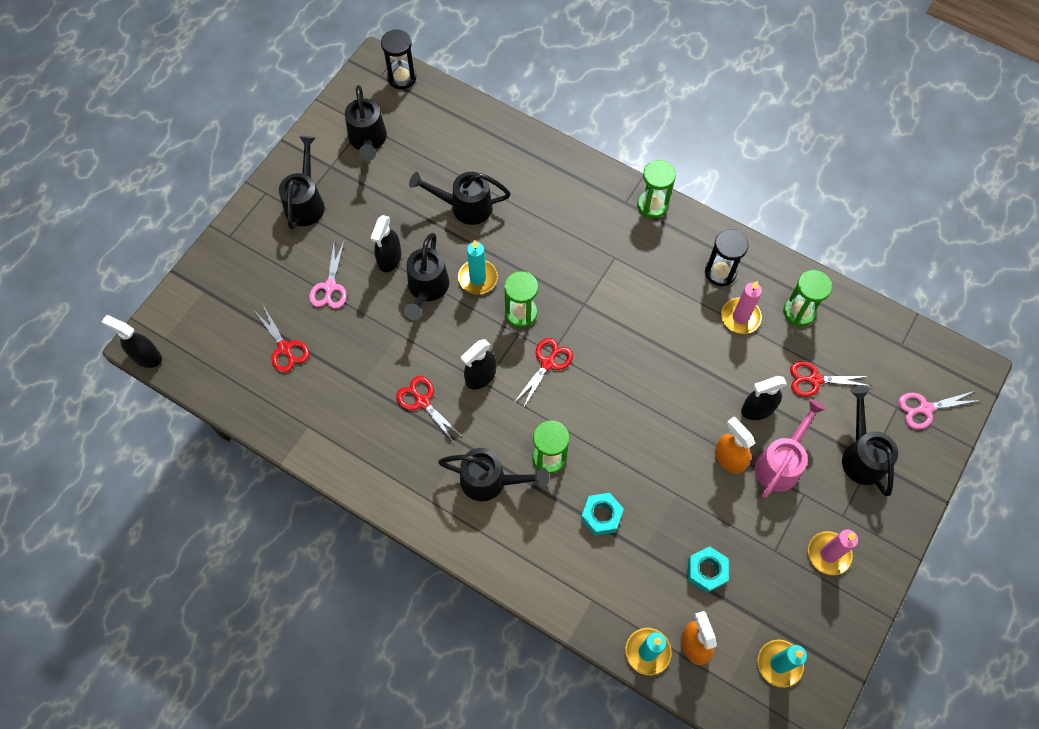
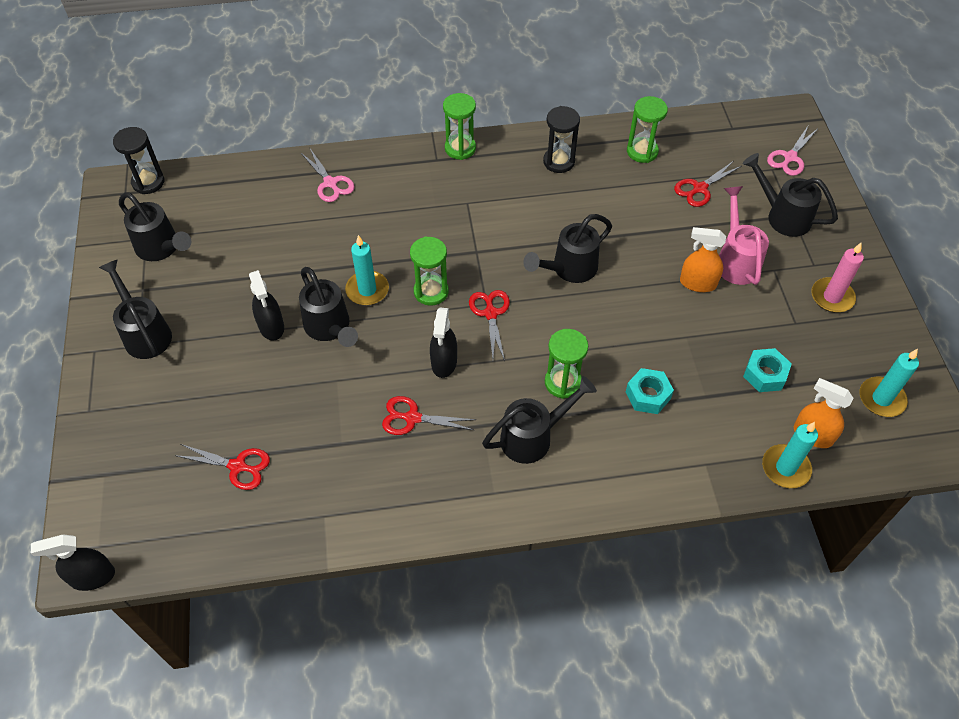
camera: 40 degrees left, 10 degrees down
pink scissors [309,242,347,309] -> pink scissors moved to [301,149,355,202]
black watering can [409,172,511,225] -> black watering can moved to [523,214,612,283]
pink candle [721,281,762,334] -> none
black spray bottle [741,376,787,420] -> none

